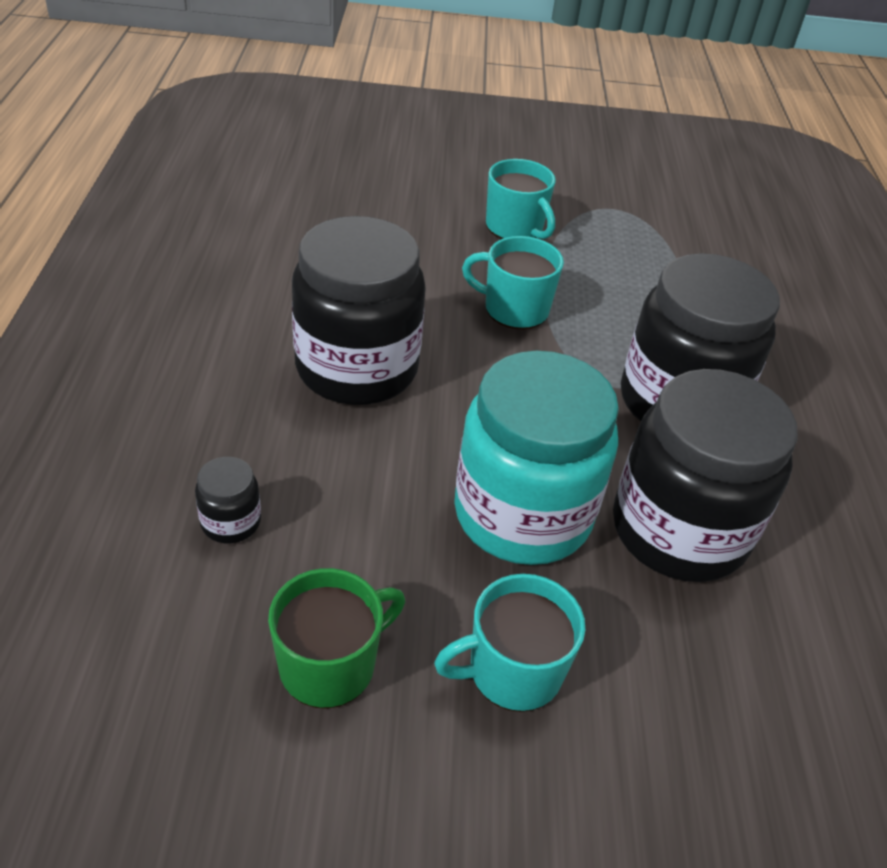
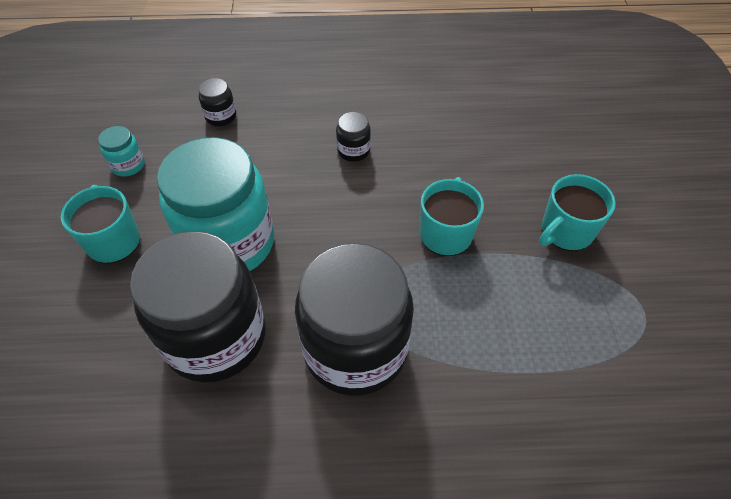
camera: 90 degrees right, 10 degrees up
green mug [268,568,405,709] -> turquoise jar [98,126,145,177]
black jar [292,216,426,405] -> black jar [336,112,371,162], size x0.41

